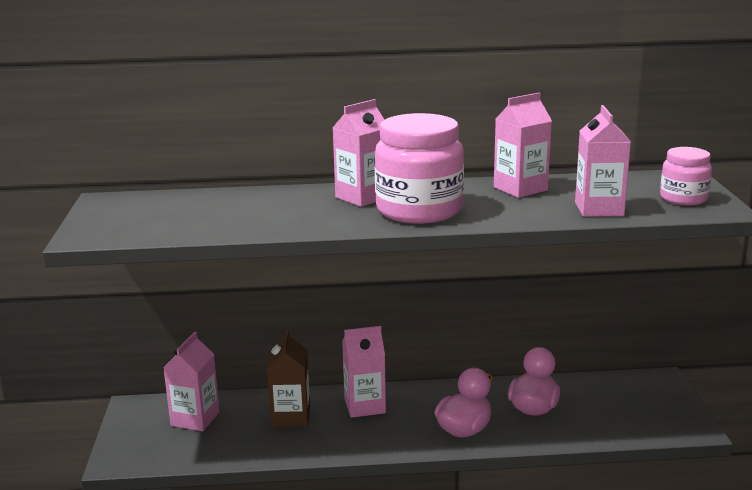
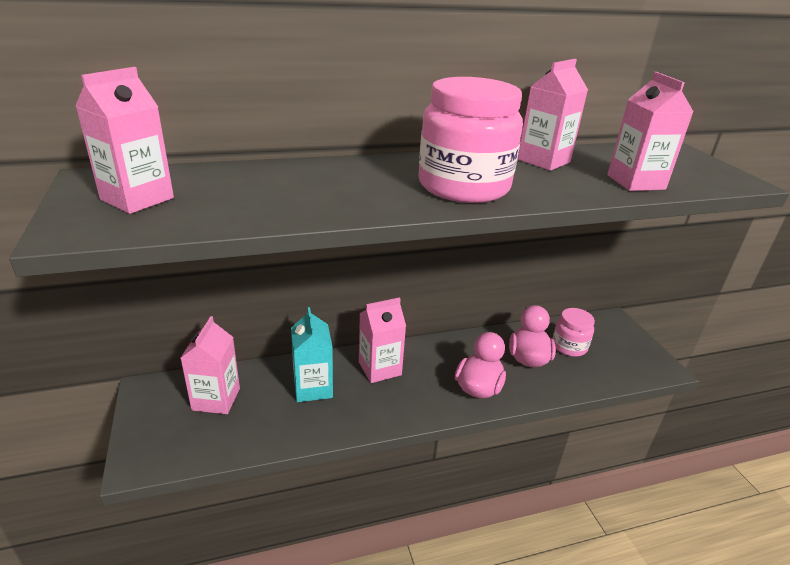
camera: 15 degrees left, 10 degrees up
brown carton [267,330,310,427] -> turquoise carton [291,307,333,402]
pink carton [333,99,385,207] -> pink carton moved to [76,67,174,214]
pink jar [660,147,712,206] -> pink jar moved to [552,308,595,357]

